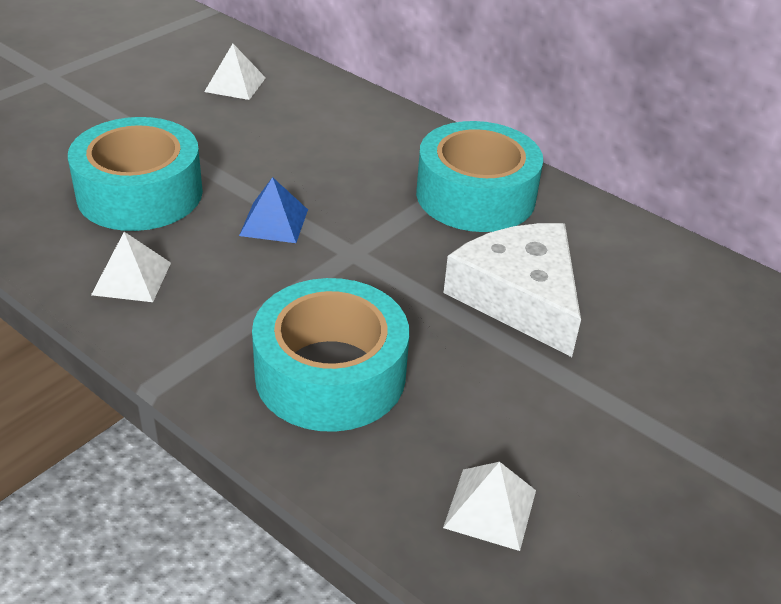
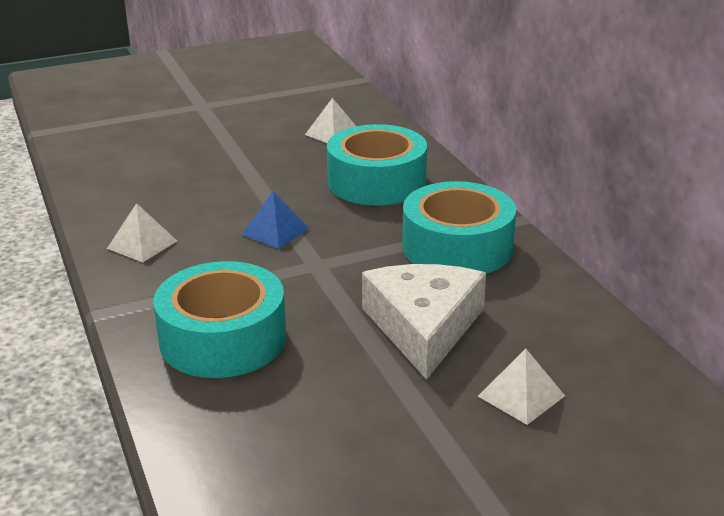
camera: 30 degrees right, 10 degrees down
turquoise tape [68,117,203,231] -> turquoise tape moved to [327,124,427,205]
white pyramid [443,462,536,551] -> white pyramid moved to [478,348,565,425]

